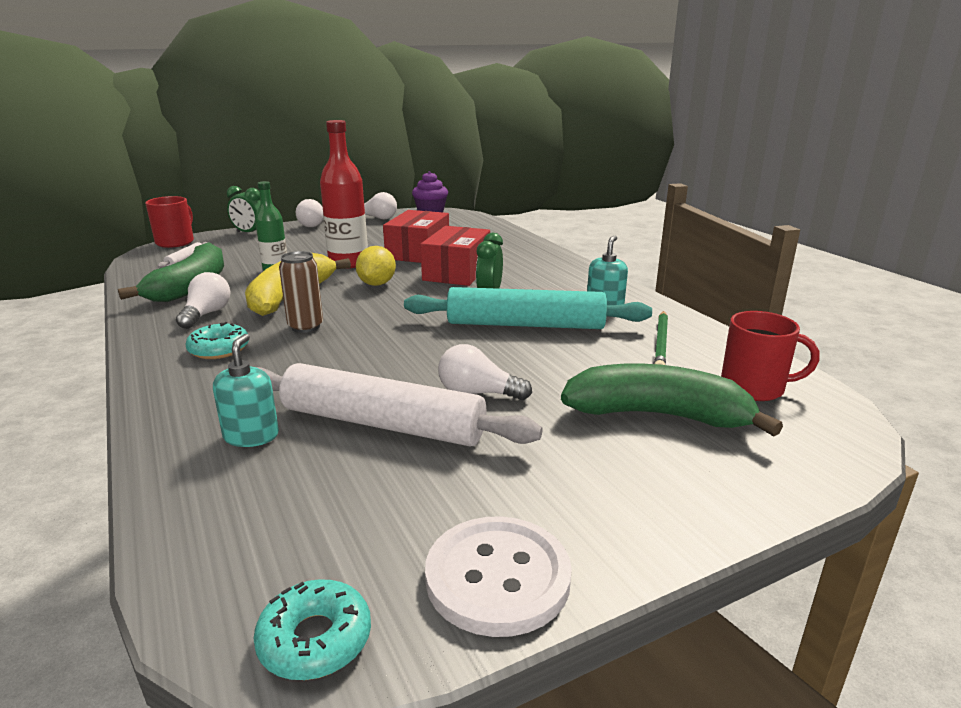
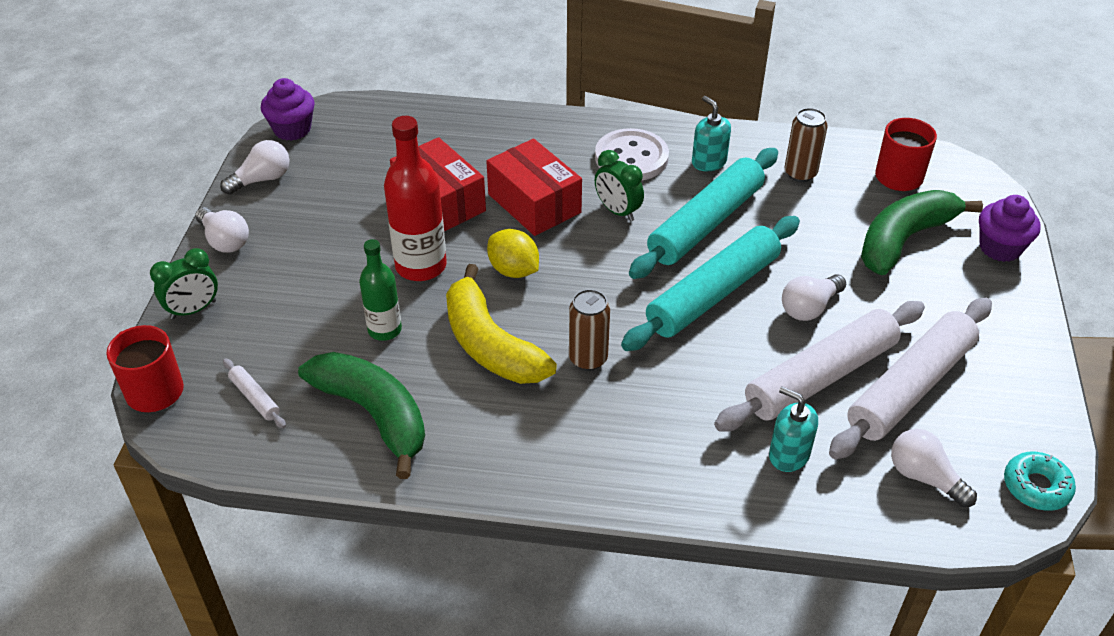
camera: 55 degrees left, 20 degrees up
white light bulb [176,272,230,329] -> white light bulb moved to [891,429,977,508]
turquoise donut [185,322,249,359] -> none
white button [425,516,572,637] -> white button moved to [595,128,669,181]
green pencil [654,311,668,365] -> brown can [785,108,828,182]
none -> turquoise rolling pin [621,216,800,351]
none -> white rolling pin [829,298,992,460]
none -> purple cupcake [979,195,1040,262]

